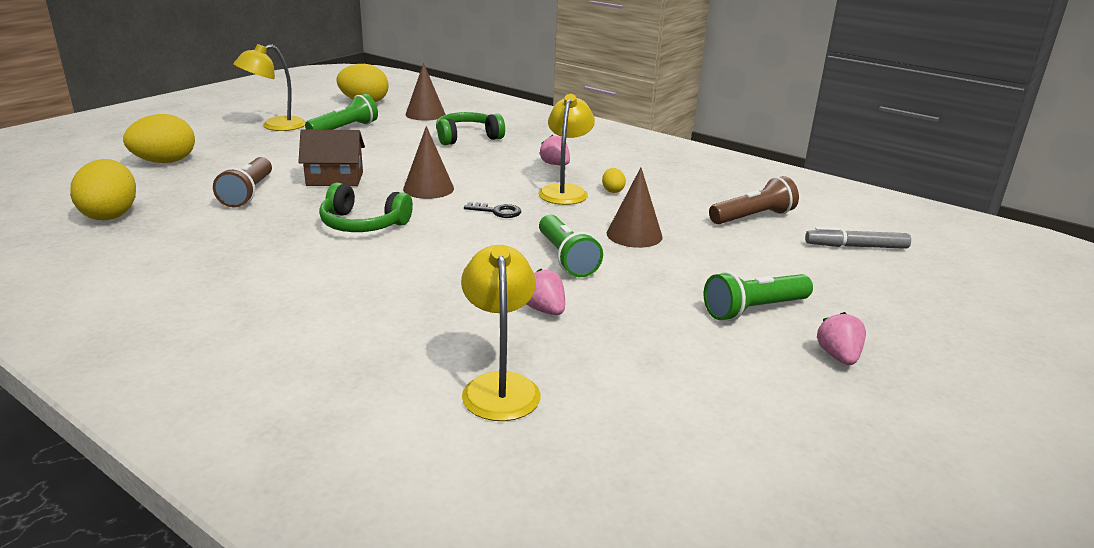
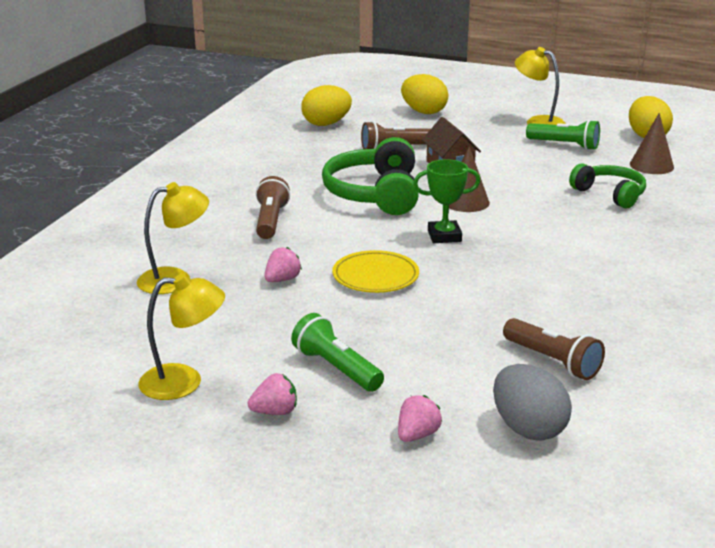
camera: 75 degrees right, 0 degrees up
green headphones [319,183,413,232] -> green headphones [322,137,419,215], size x1.57
black key [464,202,521,218] -> green trophy [413,159,480,243]
yellow lamp [538,94,595,205] -> yellow lamp moved to [138,273,225,400]
pink strawberry [539,135,570,165] -> pink strawberry moved to [398,395,442,442]
green flashlight [539,215,603,277] -> yellow plate [332,250,419,293]
yellow egg [602,168,626,193] -> none
brown cone [607,168,663,248] -> none
grey marker [805,227,911,249] -> grey egg [493,364,572,441]
none -> brown flashlight [256,176,290,239]

